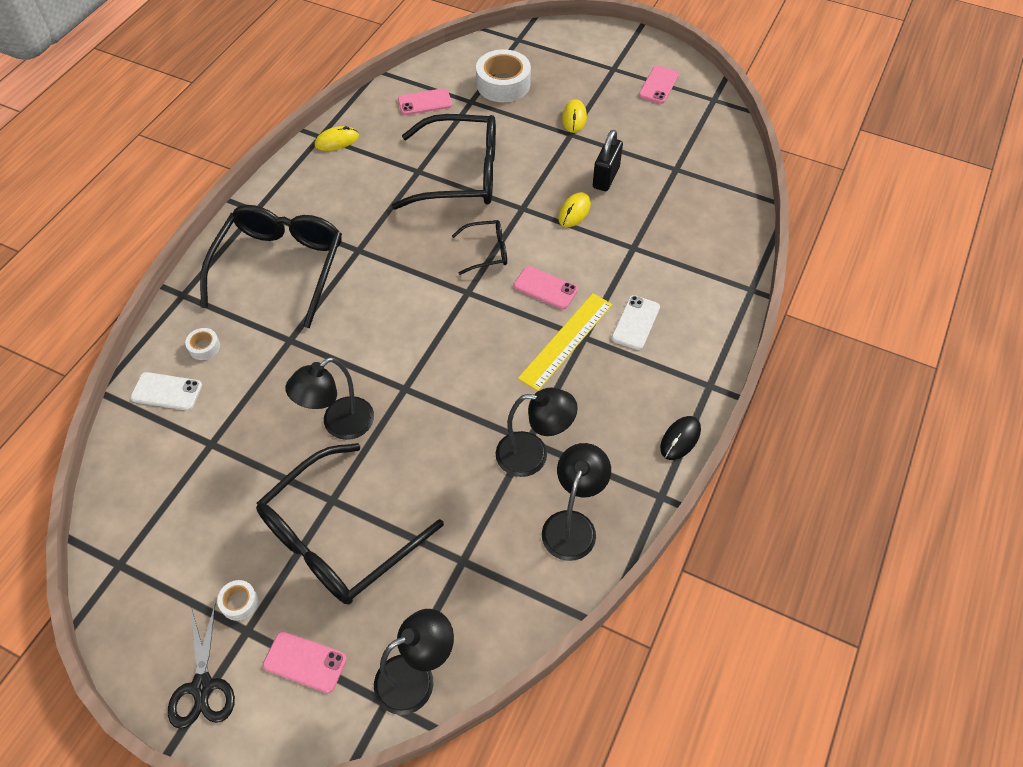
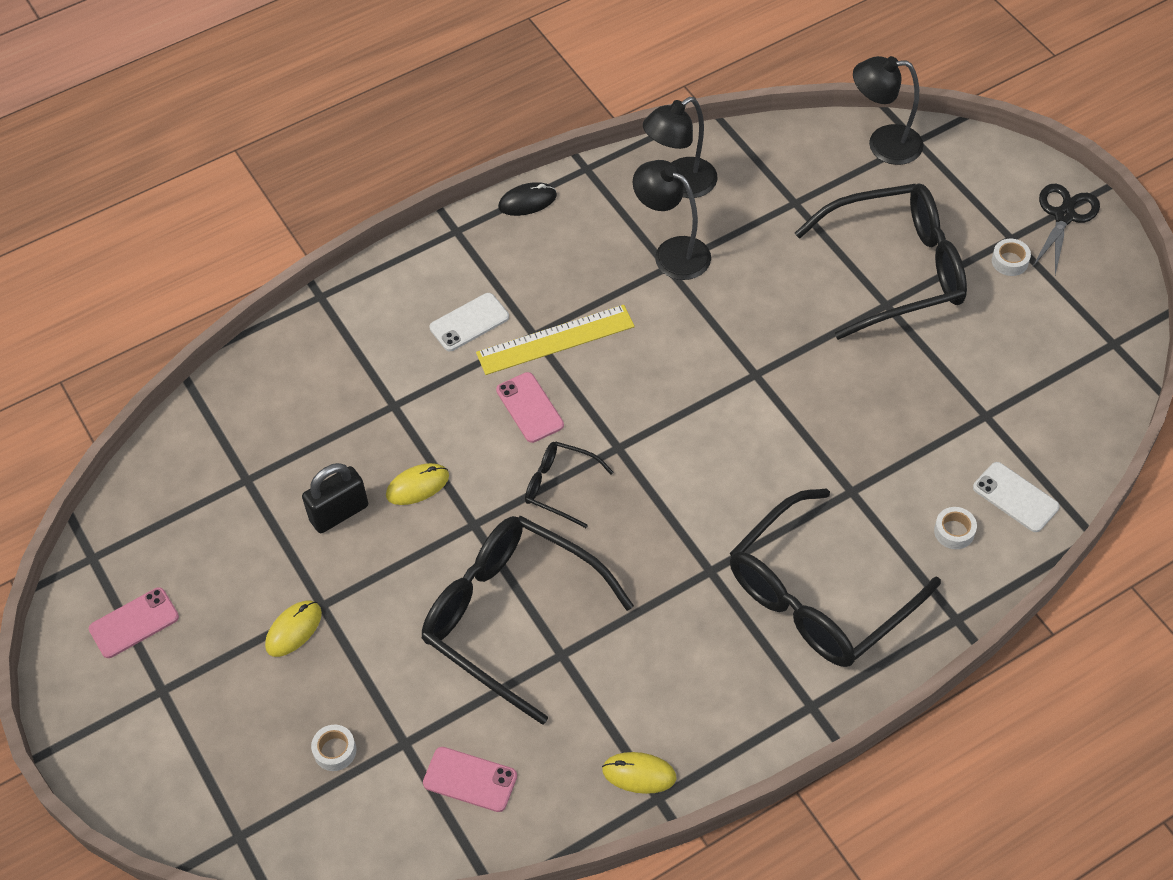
camera: 145 degrees left, 0 degrees up
pink phone [263,631,347,693] -> none
black lamp [285,357,374,440] -> none
white tape [476,49,531,102] -> white tape [311,725,356,771], size x0.46

